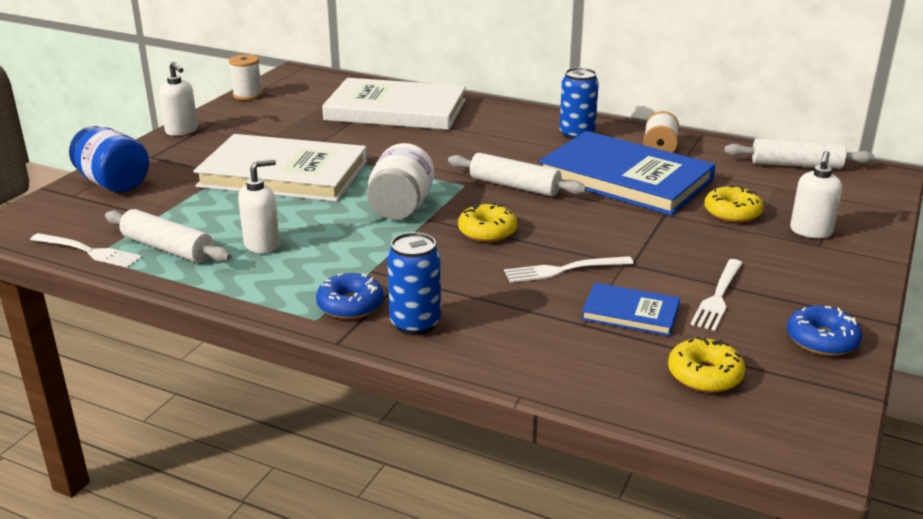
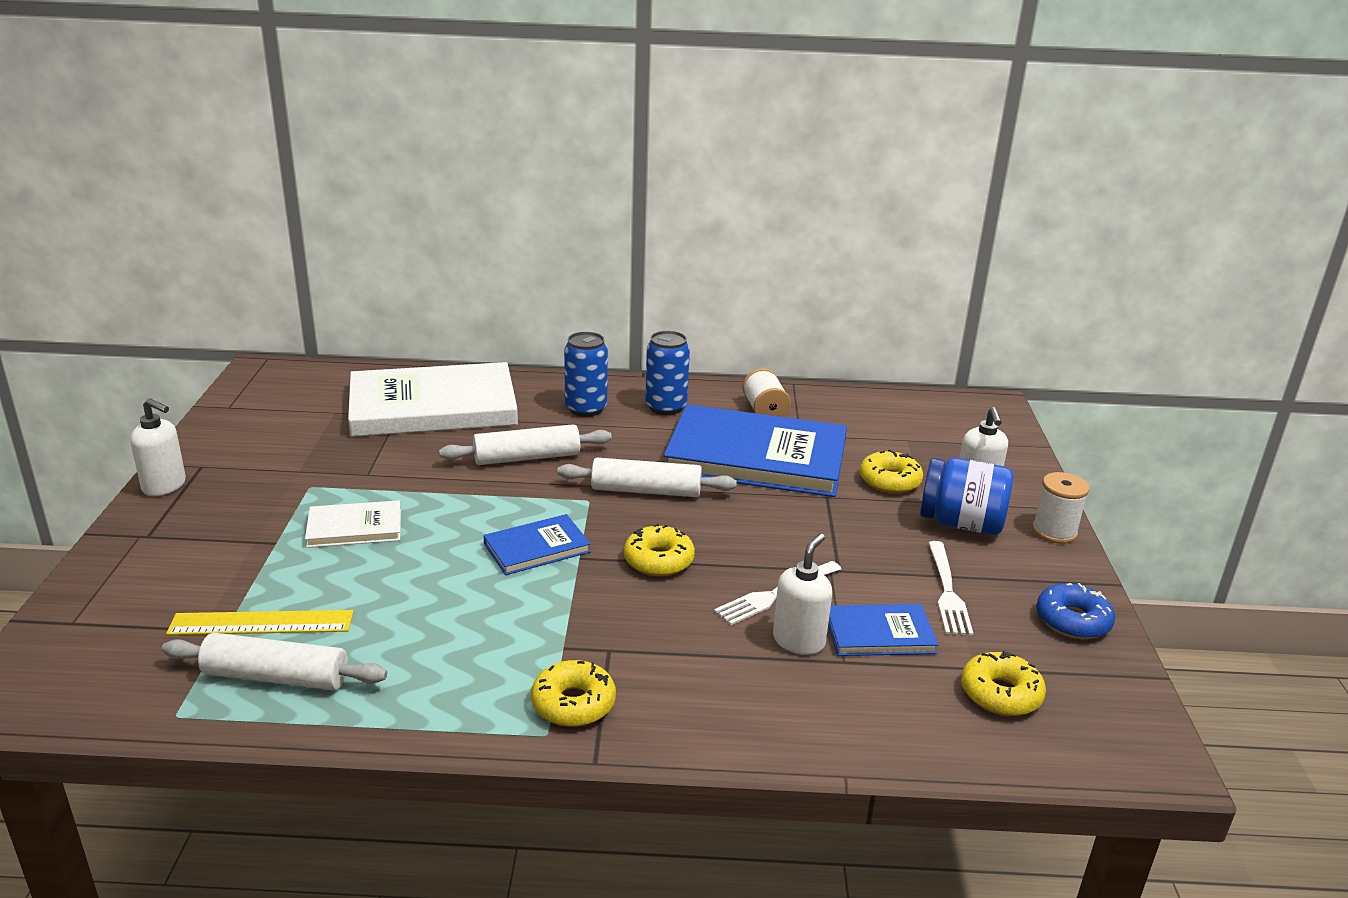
camera: 25 degrees left, 0 degrees up
white fork [30,233,142,268] -> none
blue jar [69,126,149,192] -> blue jar moved to [920,458,1013,535]
white book [193,134,367,202] -> white book [305,500,401,548], size x0.47
white spool [229,54,263,100] -> white spool moved to [1032,472,1089,544]
white soap dispenser [238,159,280,254] -> white soap dispenser moved to [773,534,832,655]
blue donut [316,273,384,319] -> yellow donut [531,660,616,727]
white jar [367,143,434,220] -> blue book [483,514,590,575]
blue can [387,232,441,335] -> blue can moved to [564,332,608,417]
white rolling pin [724,138,874,169] -> white rolling pin moved to [439,424,612,465]
none -> yellow ruler [166,610,354,635]

